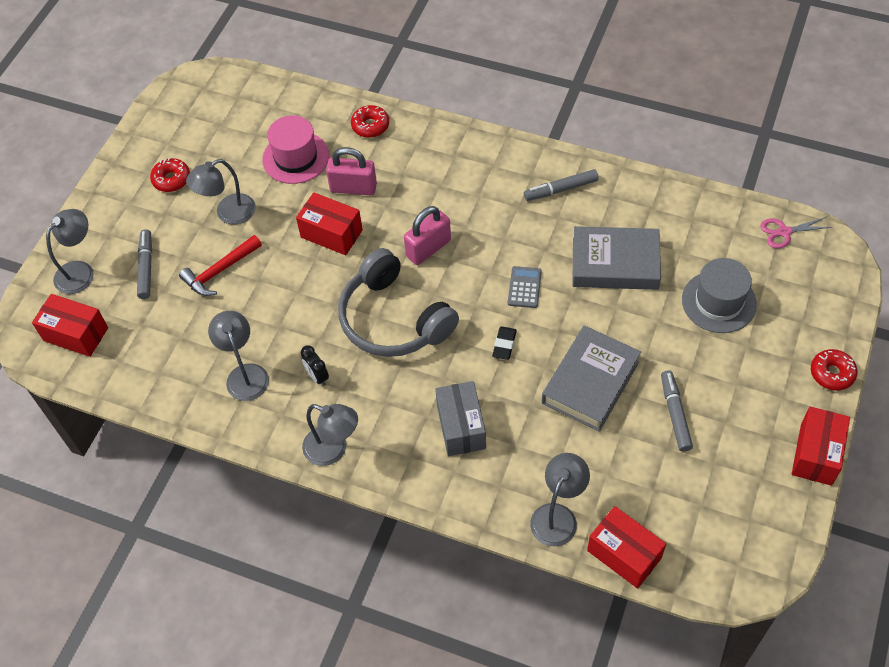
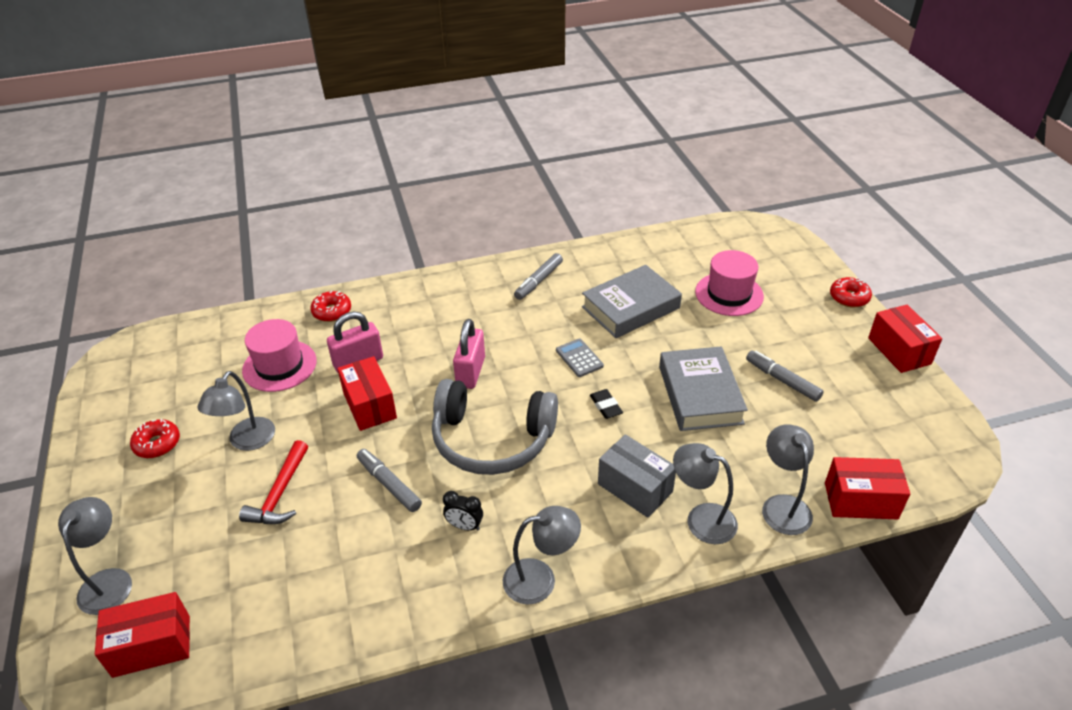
camera: 40 degrees left, 15 degrees down
grey marker [137,229,152,299] -> grey marker moved to [357,449,422,512]
grey lamp [208,311,269,401] -> grey lamp moved to [673,443,738,544]
red box [296,192,363,255] -> red box turned 75 degrees clockwise [337,356,397,431]
grey hat [682,258,757,333] -> pink hat [695,250,764,316]
pink scissors [760,217,832,248] -> none

